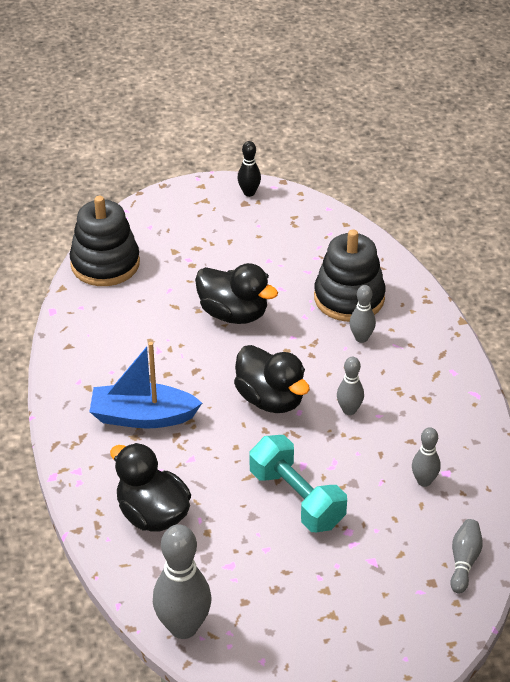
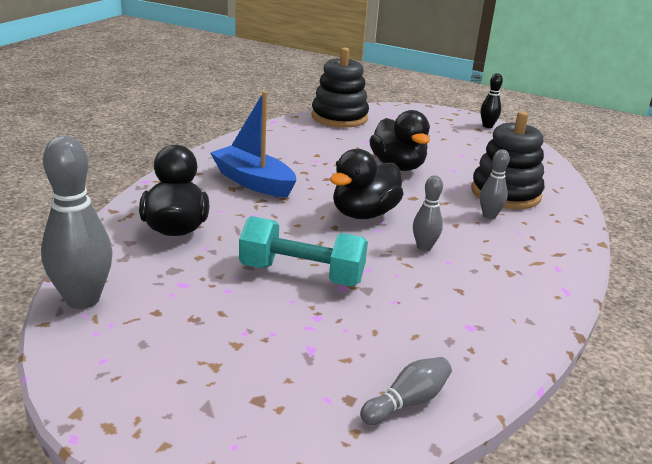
camera: 35 degrees right, 15 degrees down
black duck [234,345,310,413] -> black duck turned 45 degrees clockwise [330,149,403,219]
turquoise dumbbell [250,435,347,532] -> turquoise dumbbell turned 75 degrees counterclockwise [239,216,368,286]
grey bowling pin [412,427,441,487] -> none

